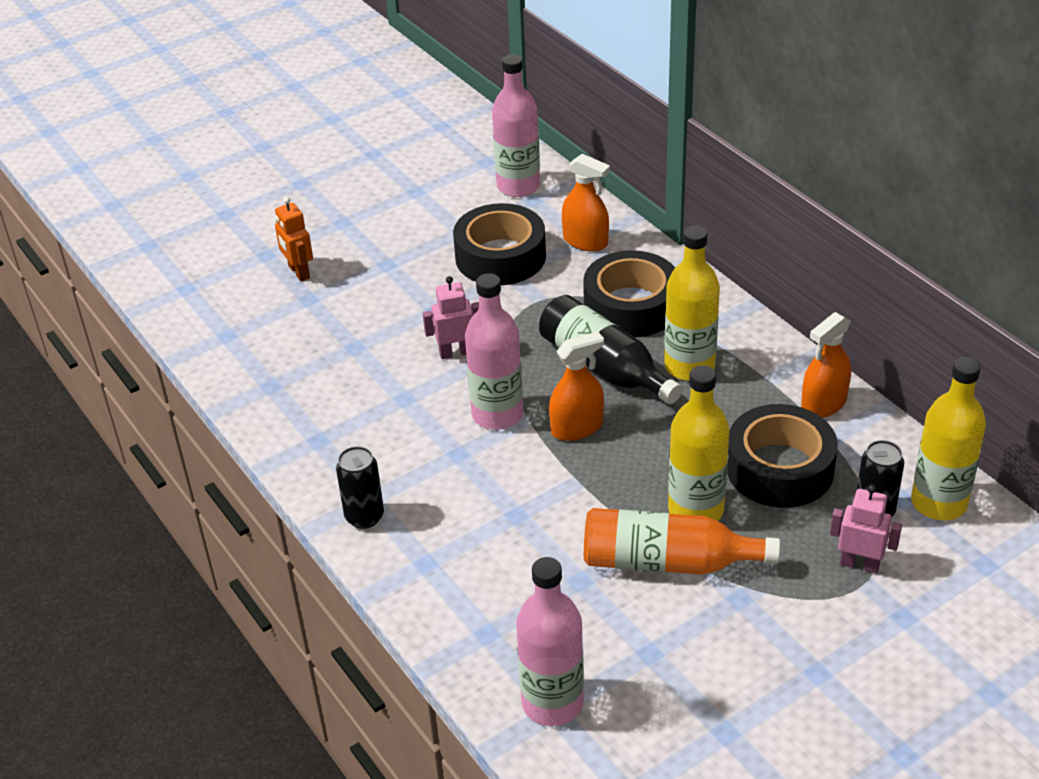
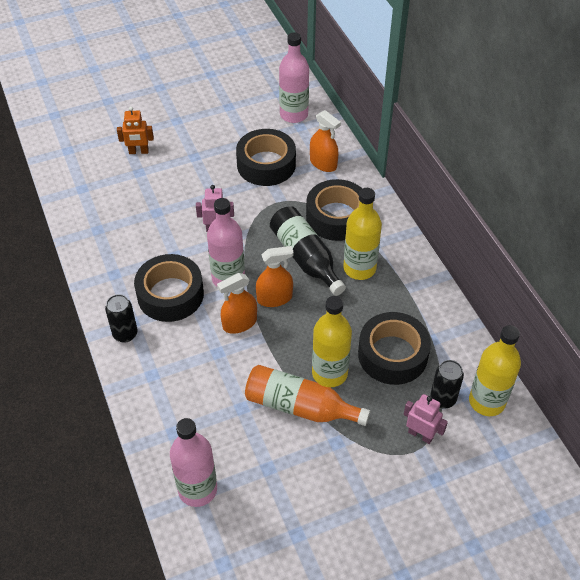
camera: 10 degrees right, 10 degrees up
orange robot [275,197,313,281] -> orange robot turned 75 degrees counterclockwise [117,106,154,154]
orange spray bottle [801,312,851,418] -> orange spray bottle moved to [217,273,257,334]
none -> black tape [134,254,204,322]

